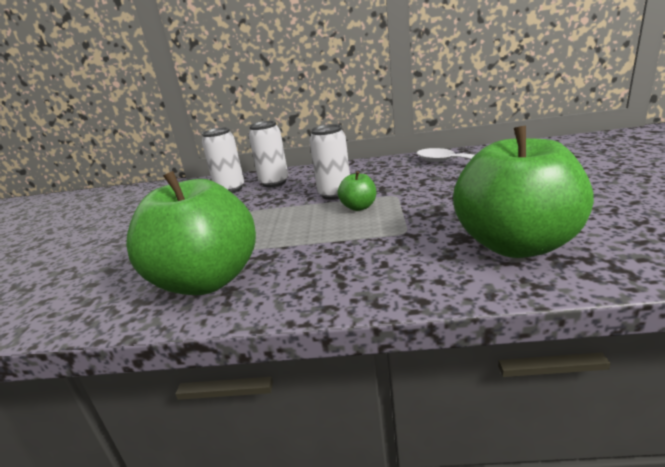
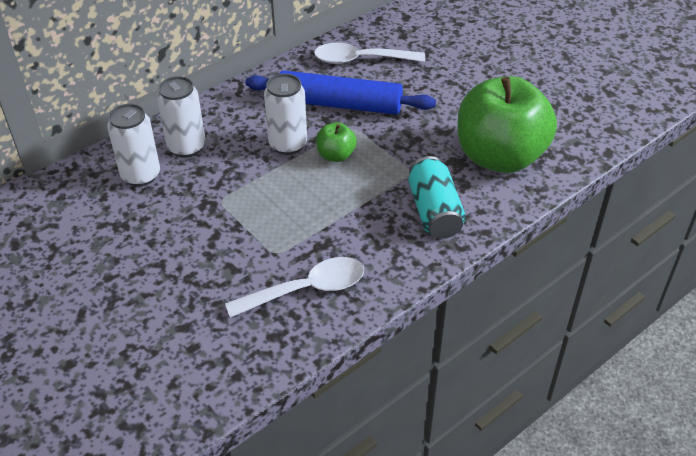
camera: 45 degrees left, 20 degrees up
green apple [126,171,256,295] -> white spoon [225,257,364,318]
none -> blue rolling pin [245,70,436,115]
none -> turquoise can [409,156,466,238]

